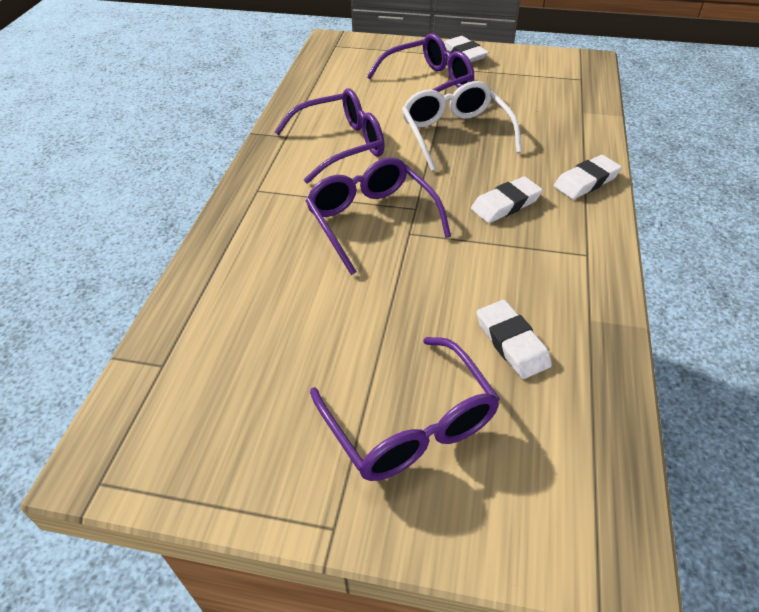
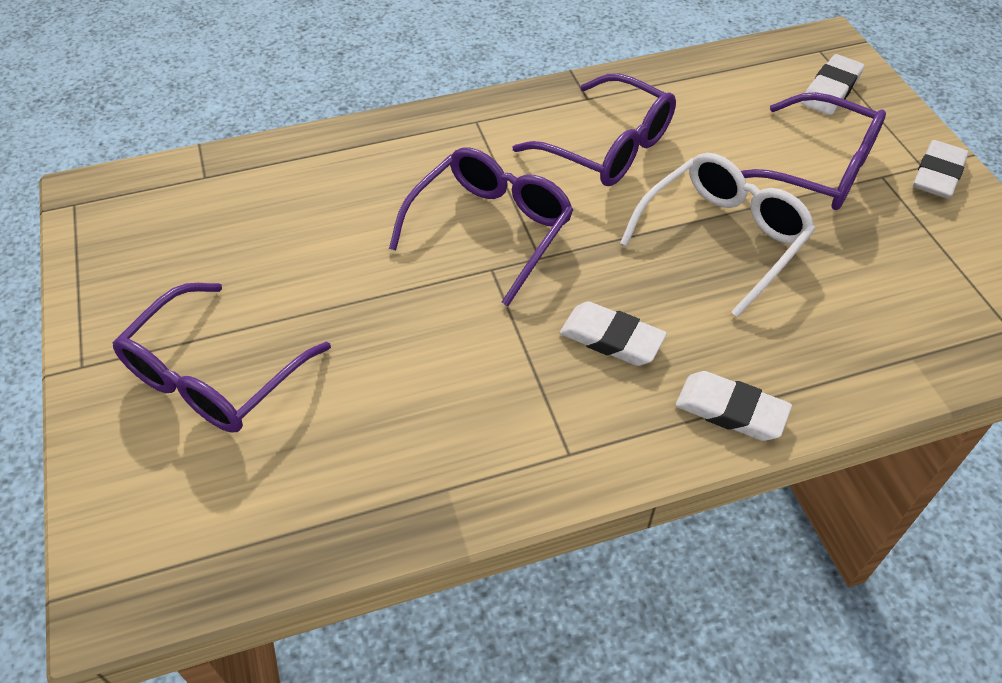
camera: 60 degrees right, 5 degrees up
white eraser [476,300,552,379] -> white eraser moved to [801,54,865,115]

